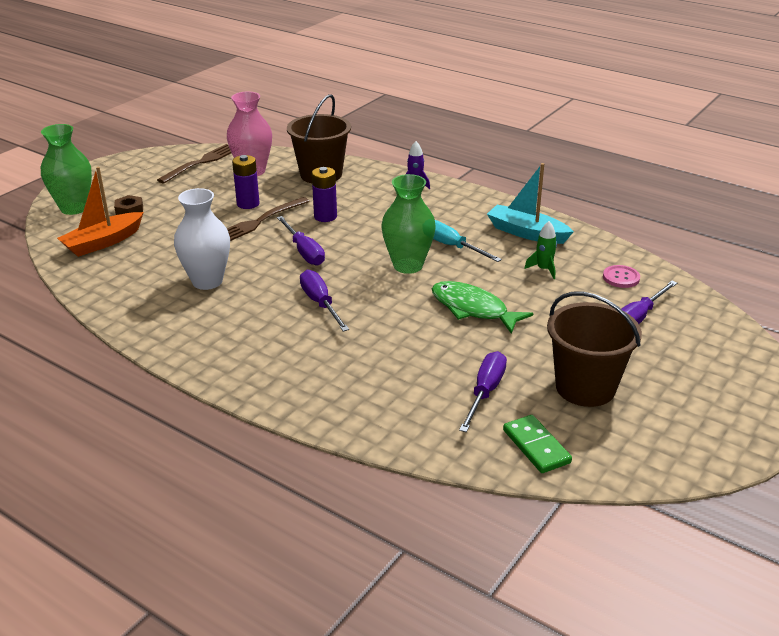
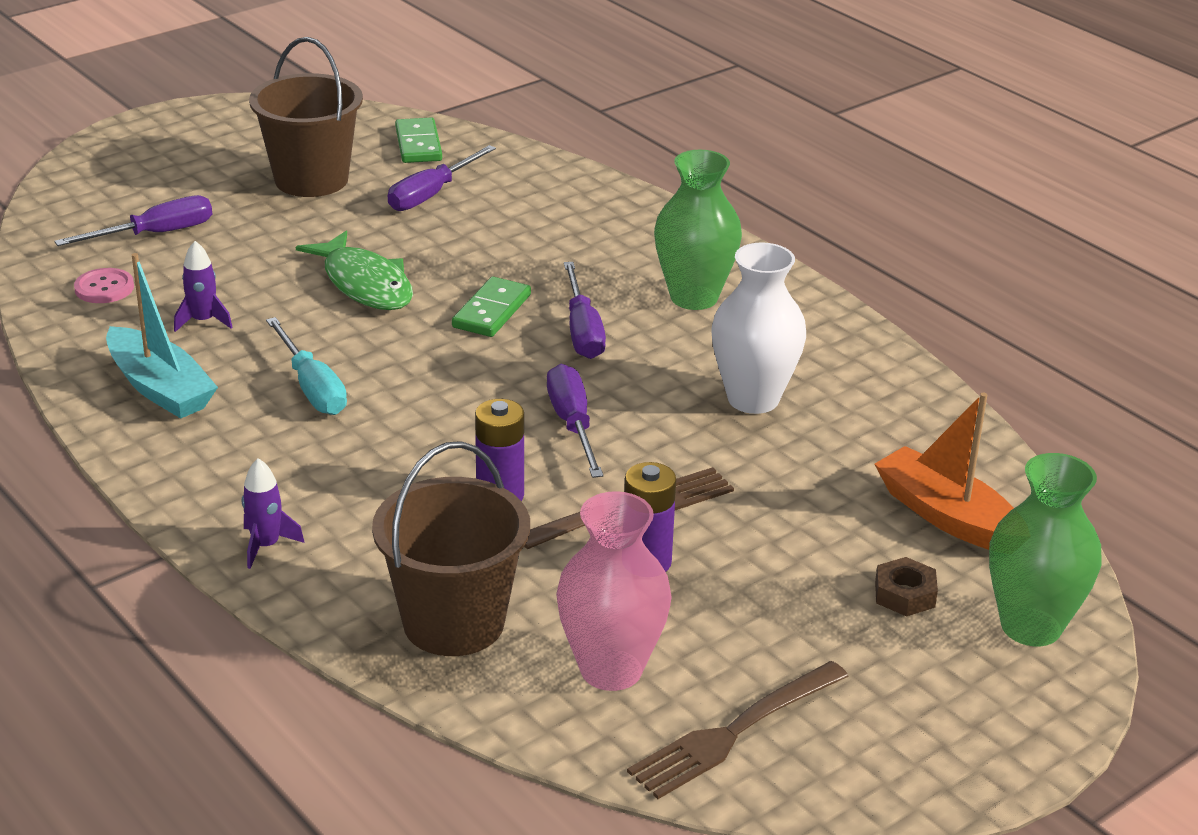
camera: 165 degrees left, 0 degrees up
orange boat [57,167,144,257] -> orange boat turned 105 degrees counterclockwise [874,392,1014,550]
green vase [382,174,436,274] -> green vase moved to [654,150,742,310]
green rocket [524,221,557,279] -> purple rocket [174,241,233,332]
none -> green domino [452,277,531,337]

